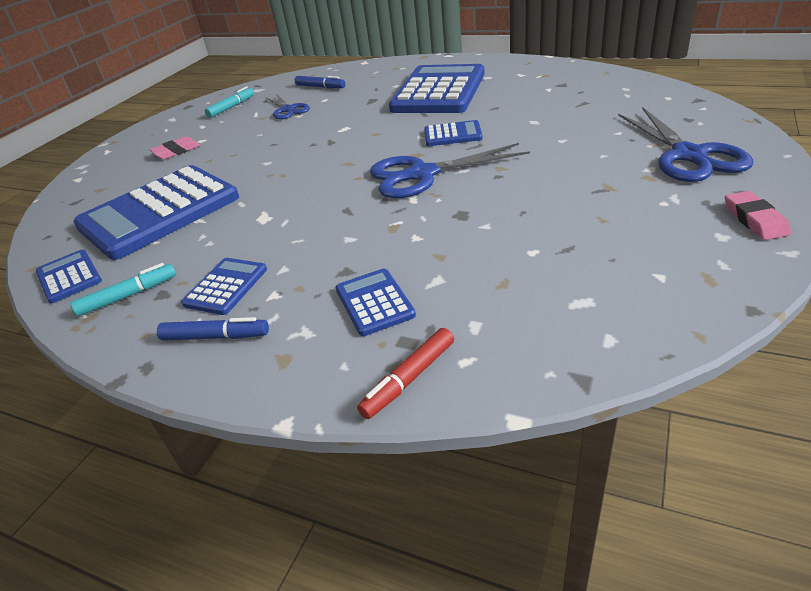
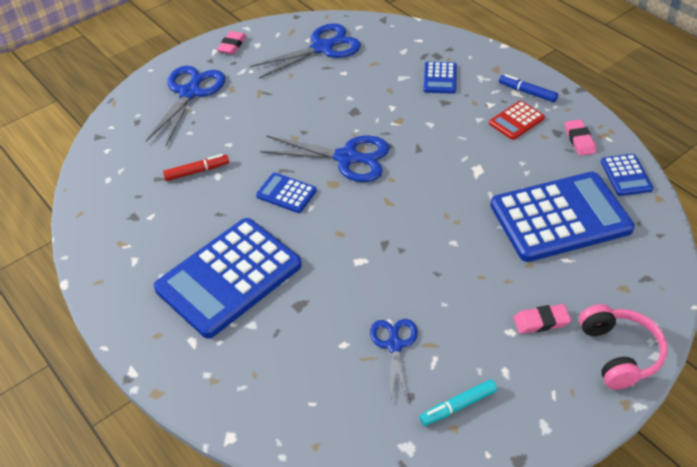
camera: 155 degrees left, 10 degrees up
turquoise marker [70,263,176,316] -> pink eraser [565,119,596,156]
blue calculator [181,258,267,315] -> red calculator [489,101,545,140]
blue marker [295,76,345,88] -> none
red marker [357,328,454,419] -> red marker moved to [163,154,229,181]
none -> blue scissors [250,23,361,79]
none -> pink headphones [579,304,667,390]

